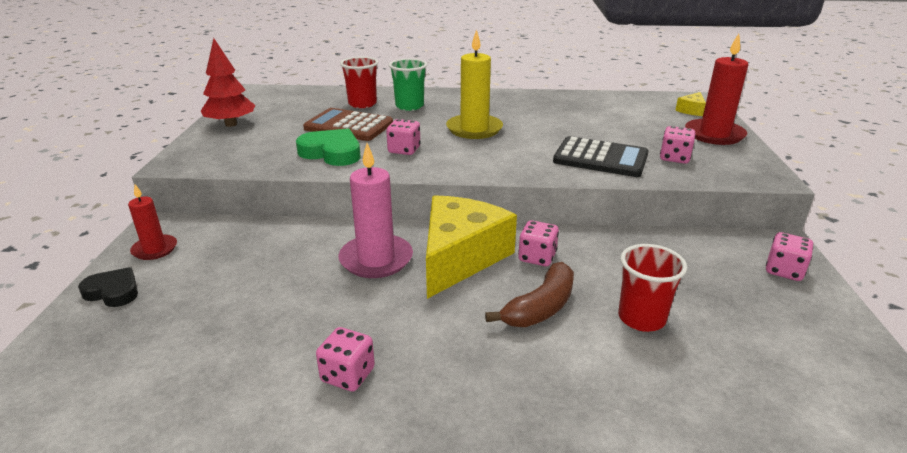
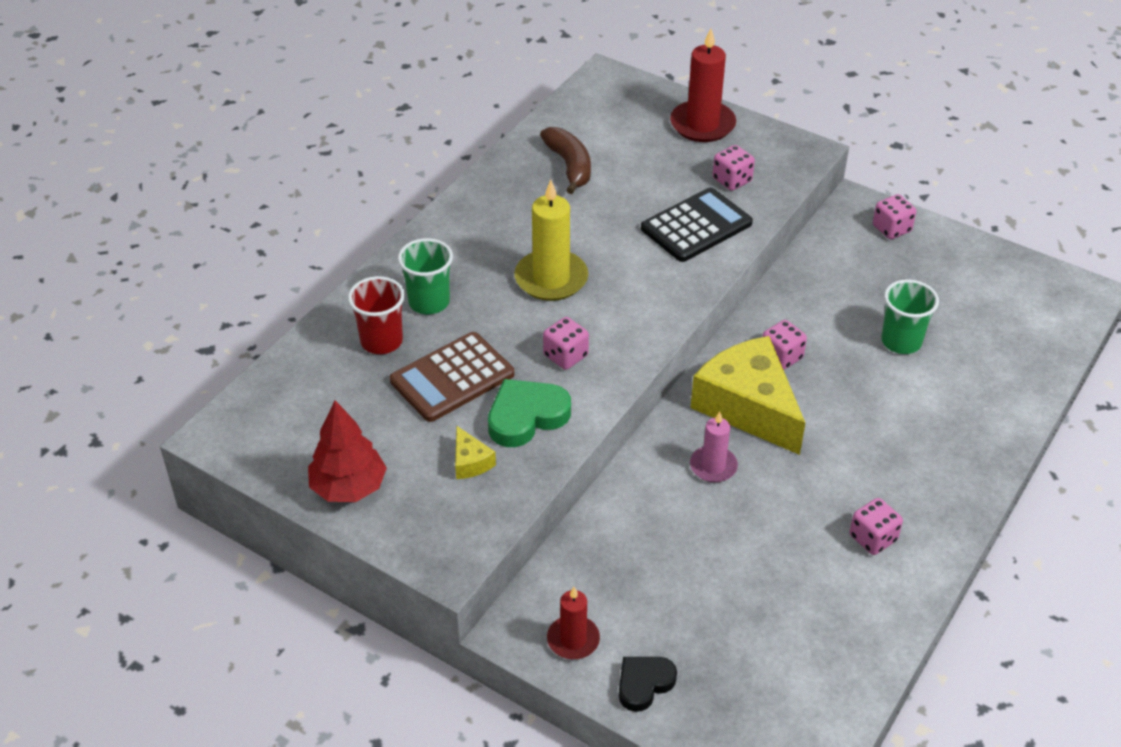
camera: 60 degrees left, 15 degrees up
pink candle [339,143,413,278] -> pink candle [690,411,738,482], size x0.60
brown banana [485,262,574,327] -> brown banana moved to [540,127,591,194]
red cup [618,244,687,332] -> green cup [881,279,939,354]
yellow cheese [675,92,706,116] -> yellow cheese moved to [455,426,496,479]

